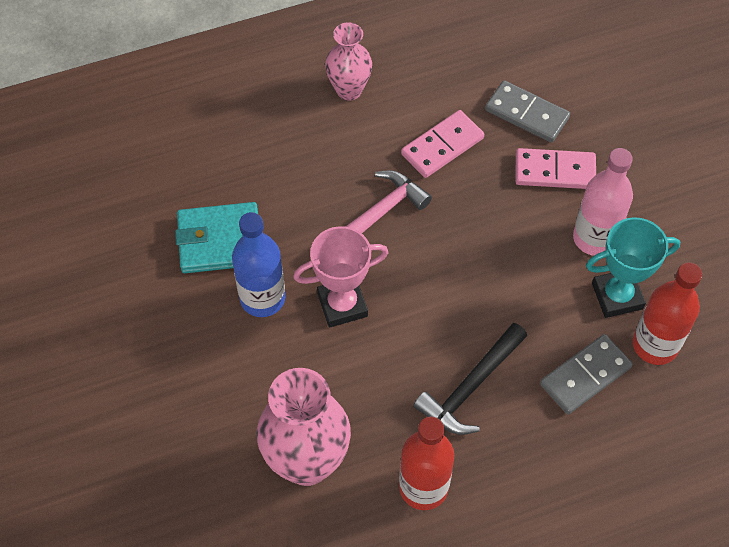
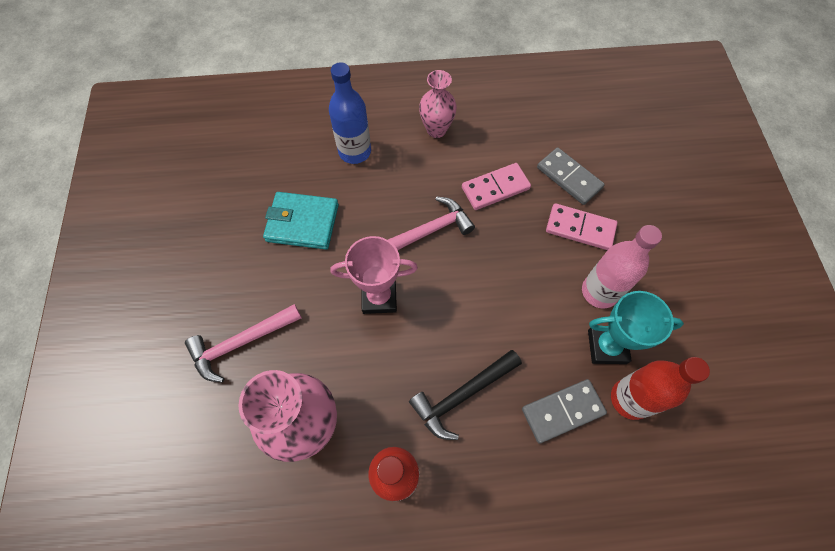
camera: 15 degrees right, 5 degrees up
blue bottle [232,212,286,317] -> blue bottle moved to [329,62,371,164]
none -> pink hammer [185,304,302,383]

